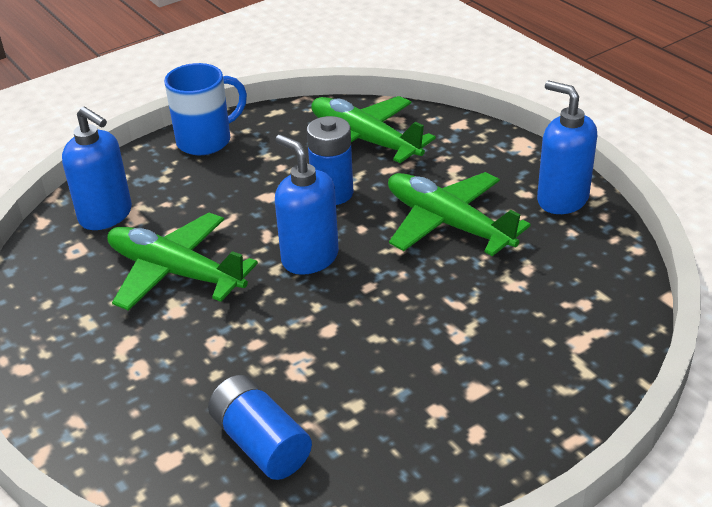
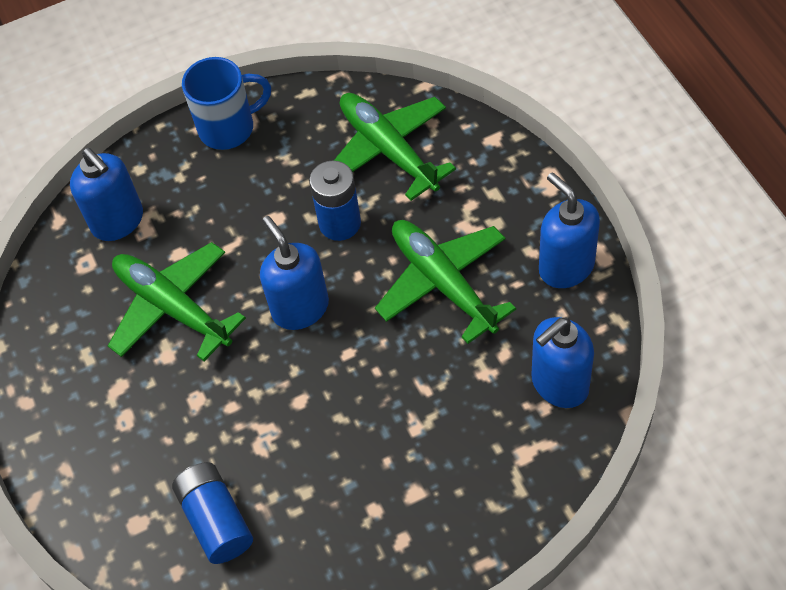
camera: 15 degrees right, 20 degrees up
none -> blue soap dispenser [532,317,594,408]

